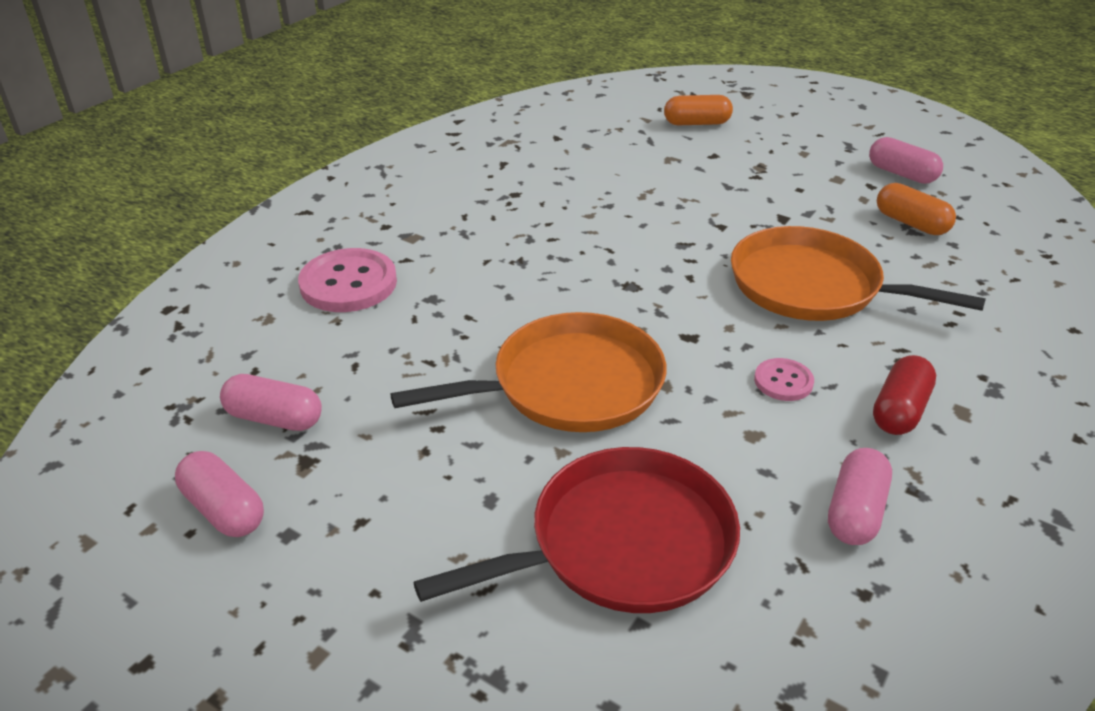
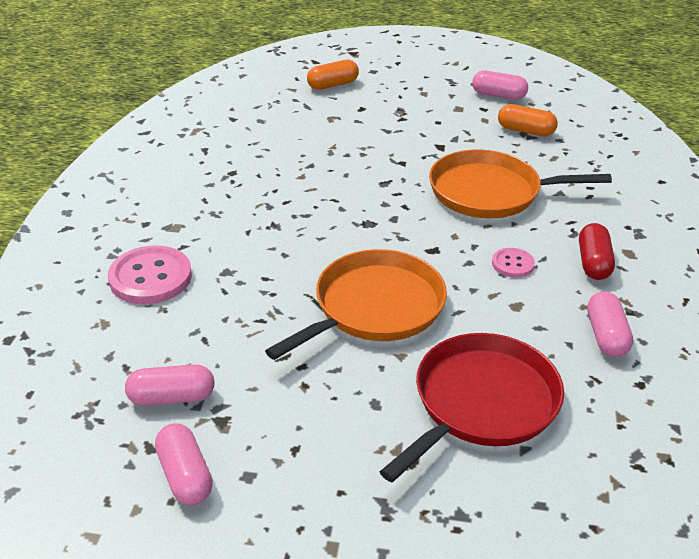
camera: 25 degrees left, 0 degrees up
pink capsule [175,451,264,537] -> pink capsule turned 45 degrees clockwise [155,423,213,505]

